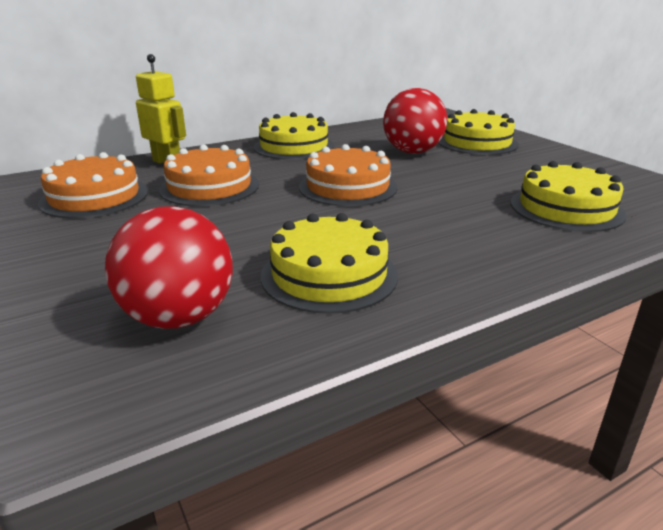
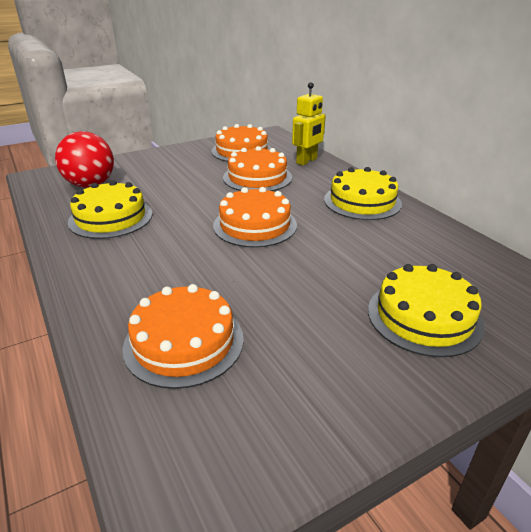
camera: 90 degrees right, 5 degrees up
red ball [383,88,447,154] -> none
yellow cake [511,161,627,232] -> orange cake [122,284,244,389]

